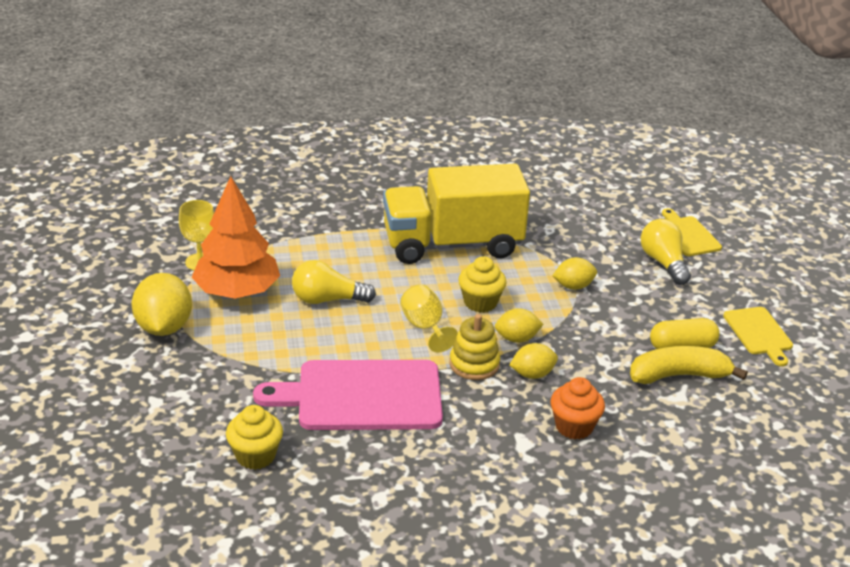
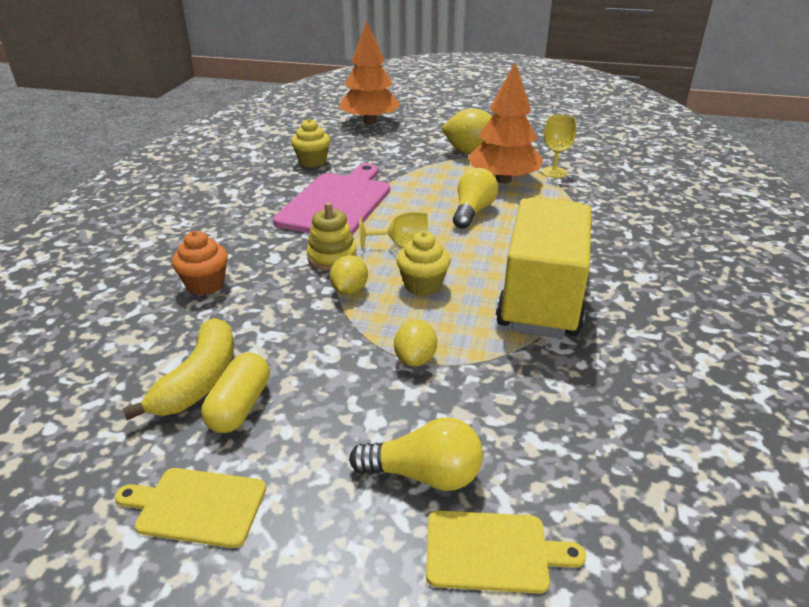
camera: 115 degrees right, 0 degrees up
yellow lemon [510,343,558,379] -> none
none -> orange tree [340,21,401,124]

